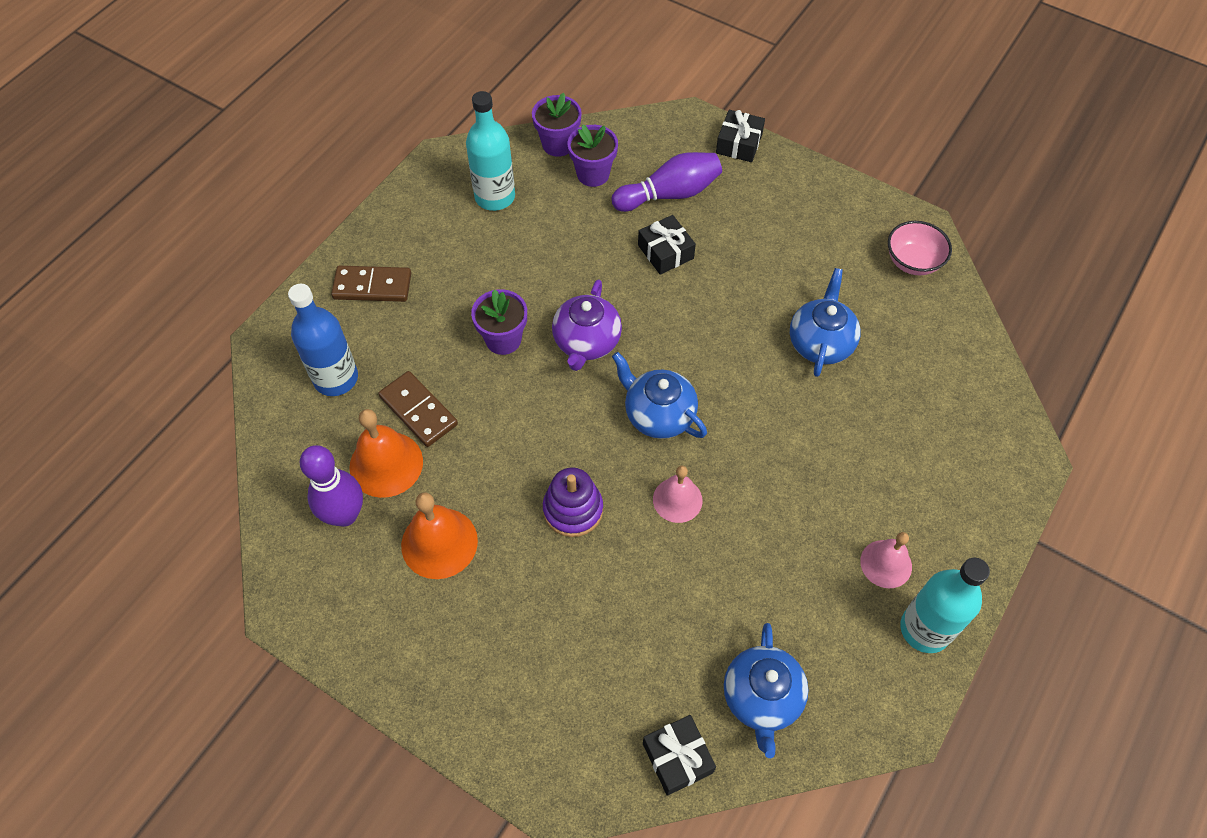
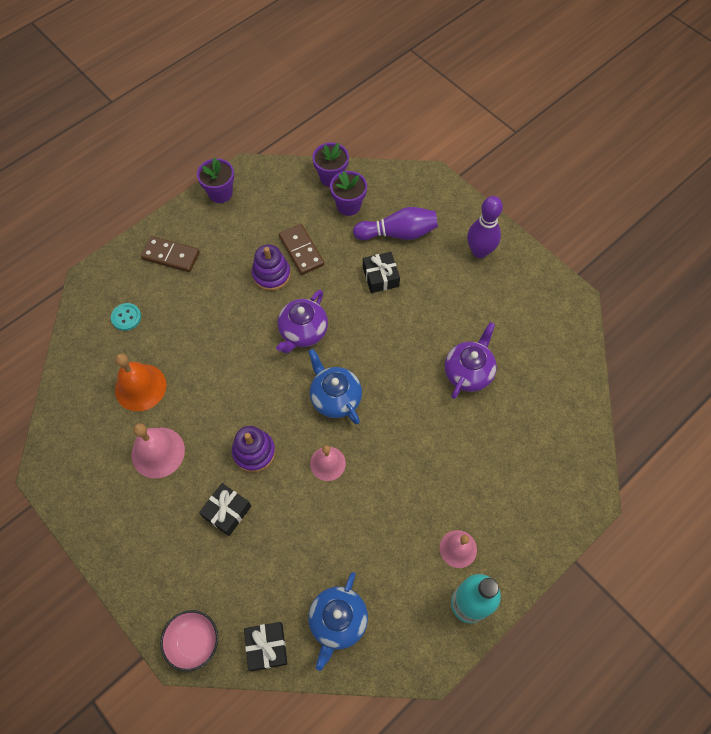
camera: 15 degrees right, 5 degrees up
blue bottle [288,284,358,396] -> turquoise button [111,303,141,331]
purple bowling pin [300,445,363,527] -> purple bowling pin moved to [467,196,503,258]
brown domino [378,371,458,447] -> brown domino moved to [279,224,324,275]
orange bell [401,492,478,579] -> pink bell [131,423,185,479]
turquoise bottle [466,91,515,211] -> none
purple flower pot [471,289,527,355] -> purple flower pot moved to [197,157,234,203]
black gift [716,110,765,162] -> black gift moved to [199,483,251,536]
blue teapot [790,268,861,377] -> purple teapot [445,322,497,399]
pink bowl [888,221,952,275] -> pink bowl moved to [160,610,218,672]
none -> purple stacking toy [252,244,291,291]

